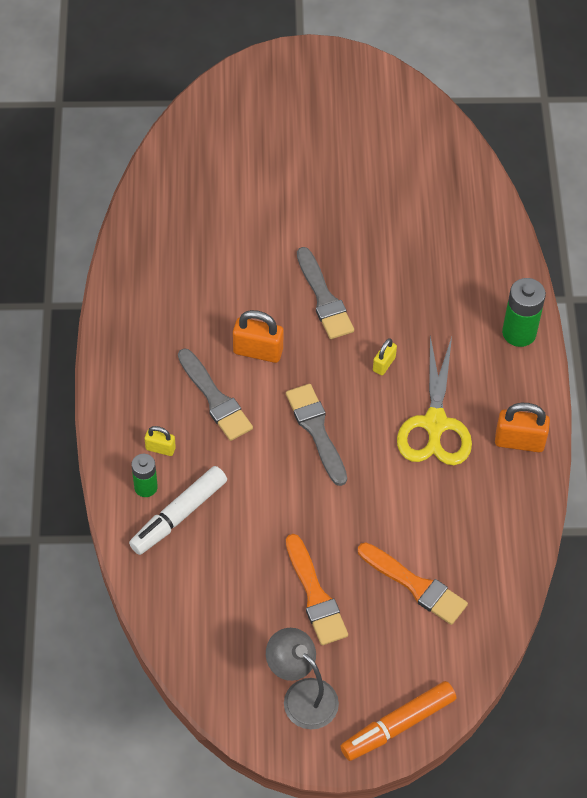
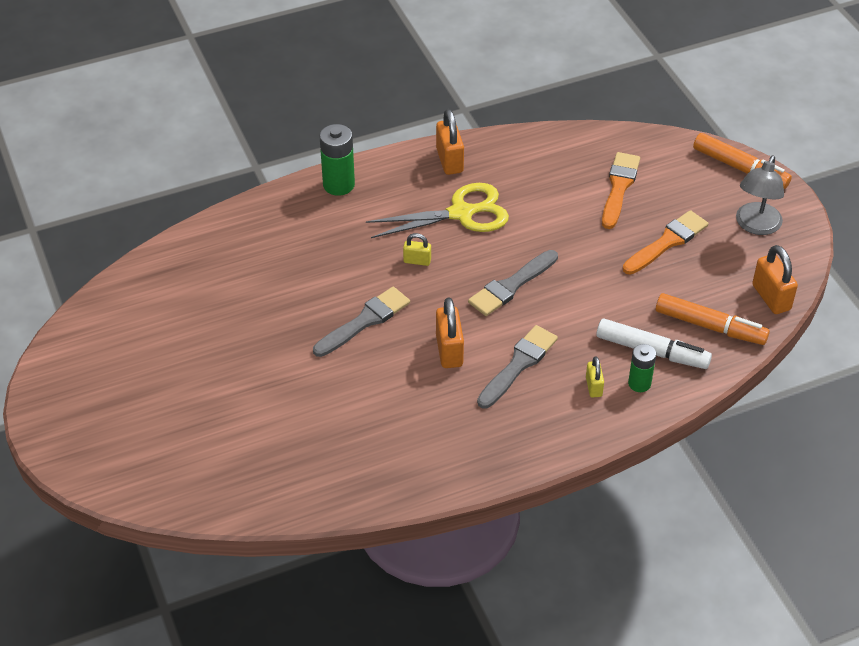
camera: 110 degrees left, 10 degrees down
none -> orange marker [656,293,770,345]
none -> orange padlock [752,245,798,314]

